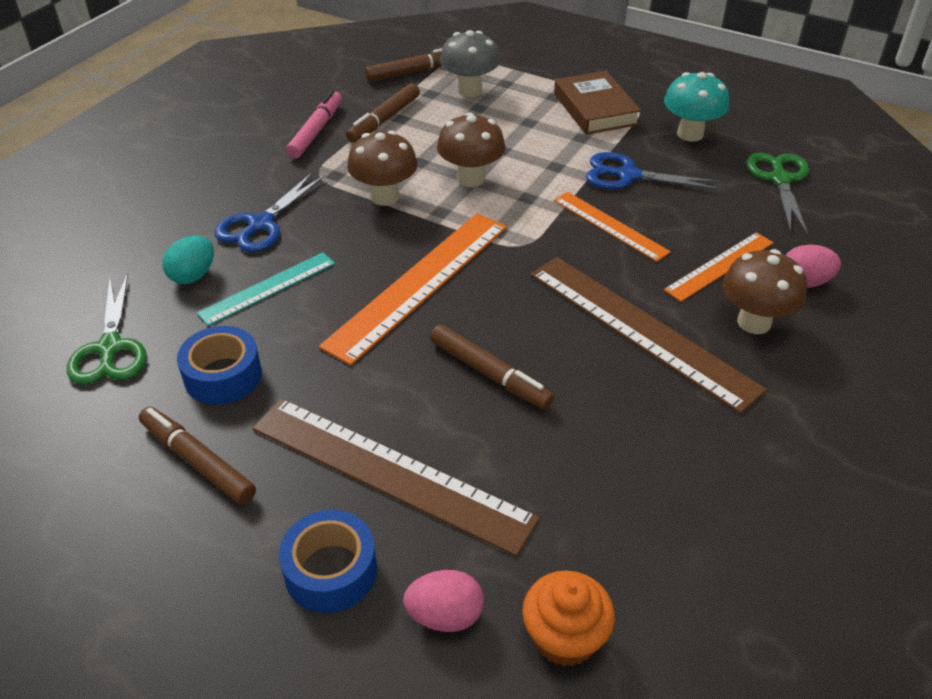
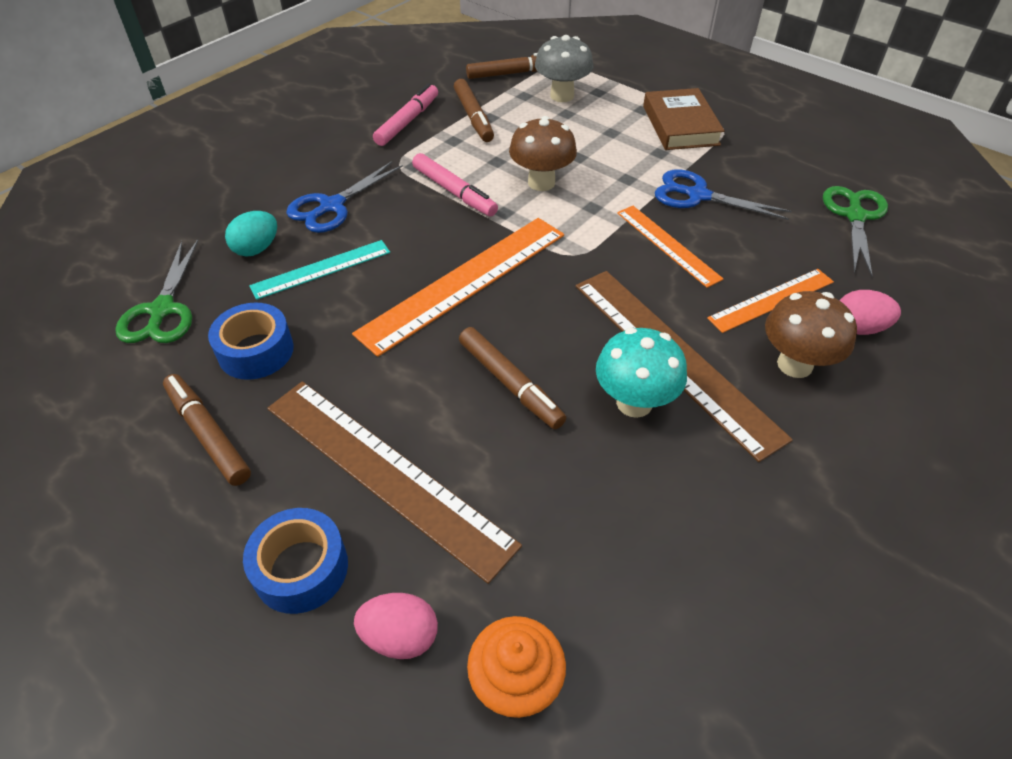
camera: 10 degrees right, 5 degrees up
brown marker [346,83,420,143] -> brown marker turned 60 degrees counterclockwise [454,79,494,142]
brown mushroom [347,131,418,206] -> pink marker [412,153,498,216]
turquoise mushroom [664,72,729,142] -> turquoise mushroom moved to [596,328,687,418]

